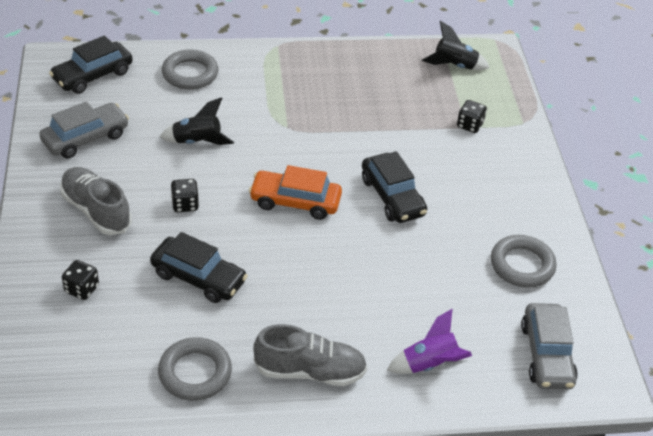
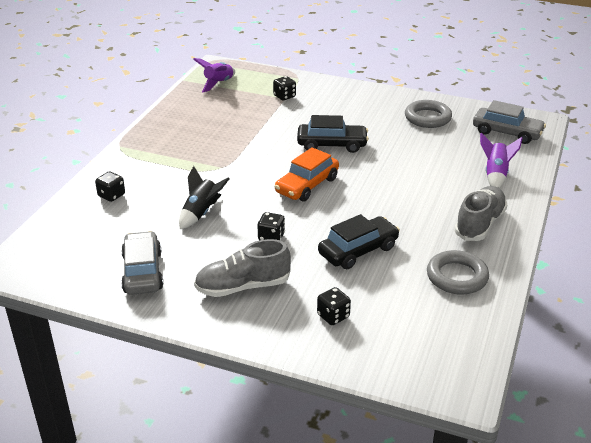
camera: 60 degrees left, 10 degrees down
black car [49,36,133,94] -> none
grey ring [162,49,219,90] -> black dice [95,172,125,202]
black rocket [422,21,490,70] -> purple rocket [193,58,235,92]

